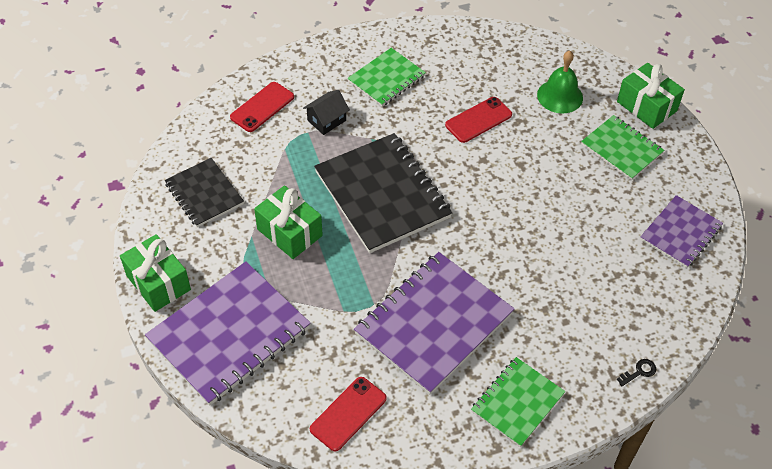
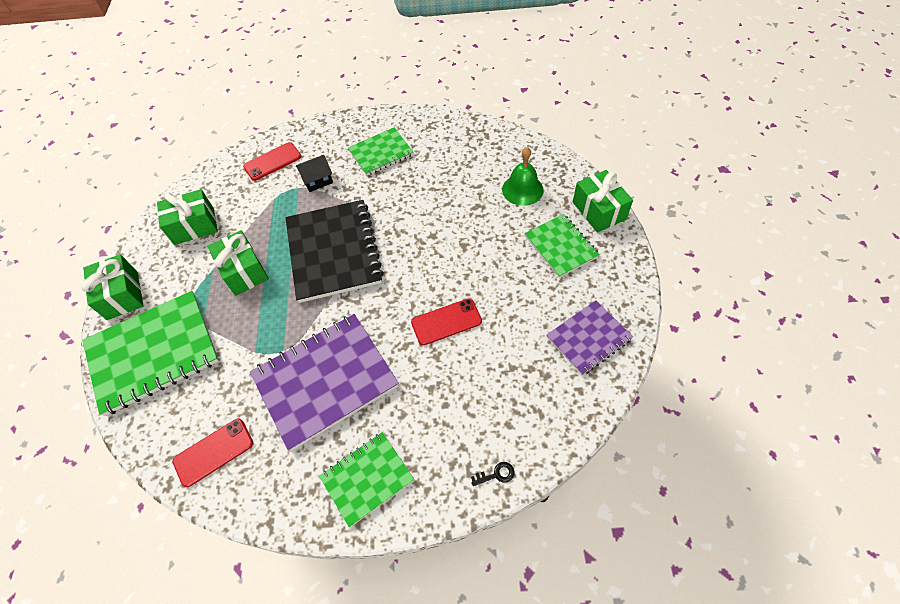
camera: 20 degrees right, 5 degrees up
purple notebook [145,261,311,405] -> green notebook [82,291,219,416]
black notebook [164,158,244,227] -> green gift [157,189,218,245]
red phone [445,97,512,143] -> red phone moved to [411,298,482,345]

